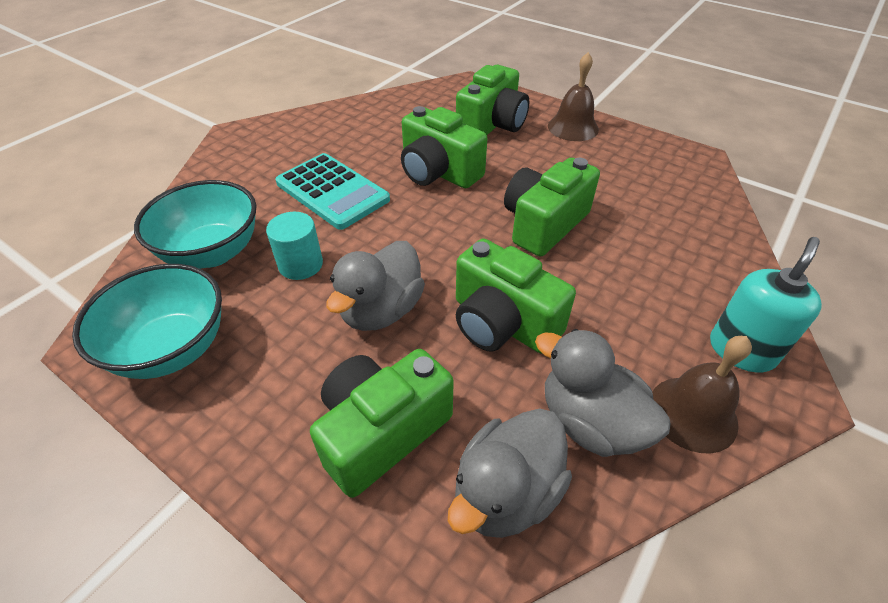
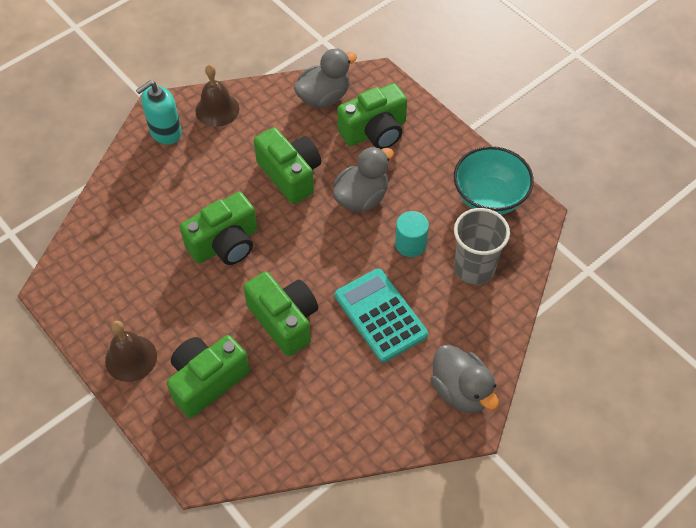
camera: 165 degrees left, 10 degrees up
turquoise bowl [134,180,256,269] -> grey cup [454,208,510,285]
grey duck [535,329,671,457] -> grey duck moved to [430,345,499,413]

